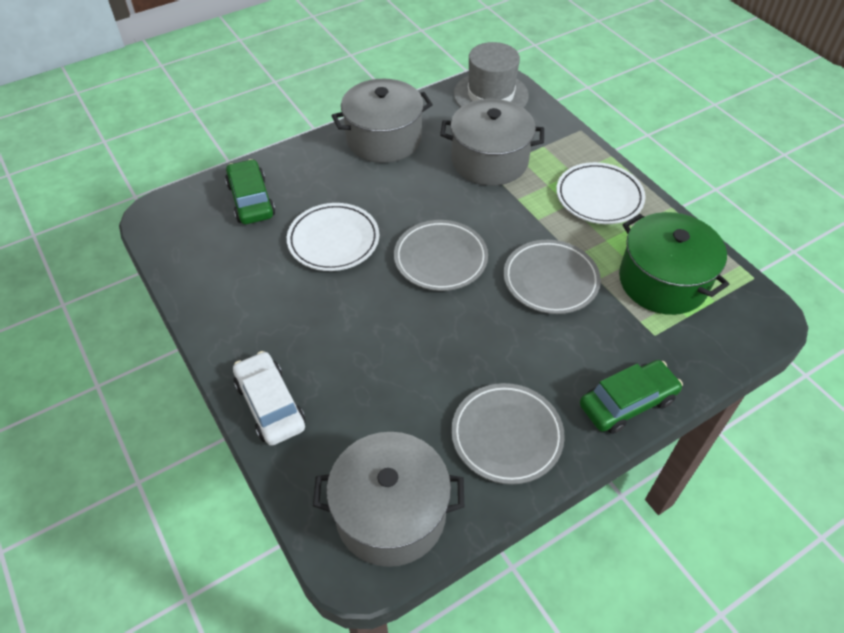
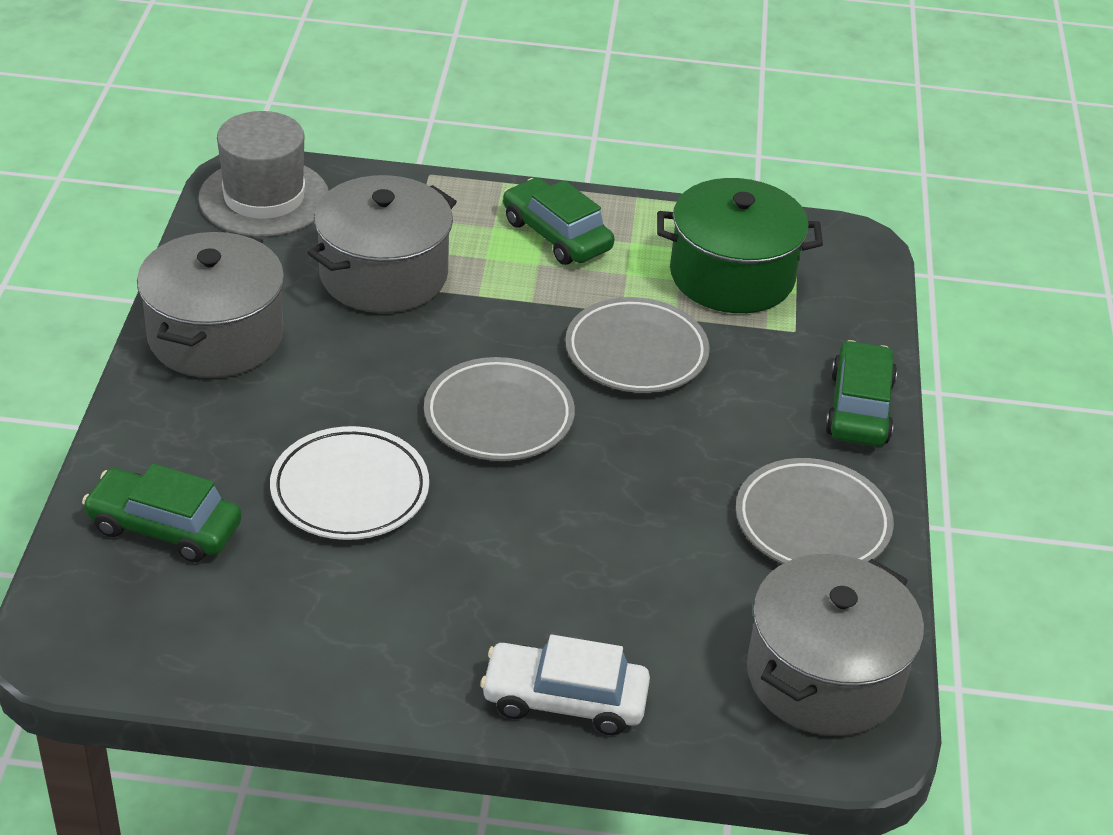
camera: 55 degrees left, 10 degrees down
white plate [556,162,645,224] -> green car [503,178,614,265]

